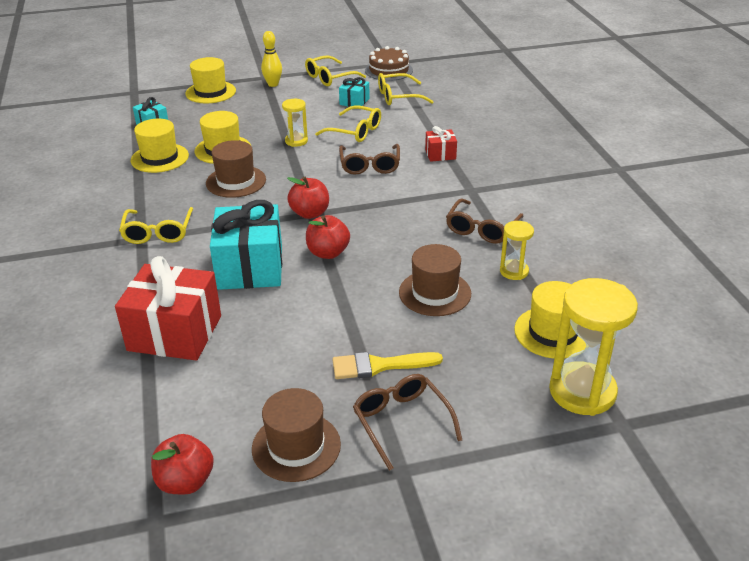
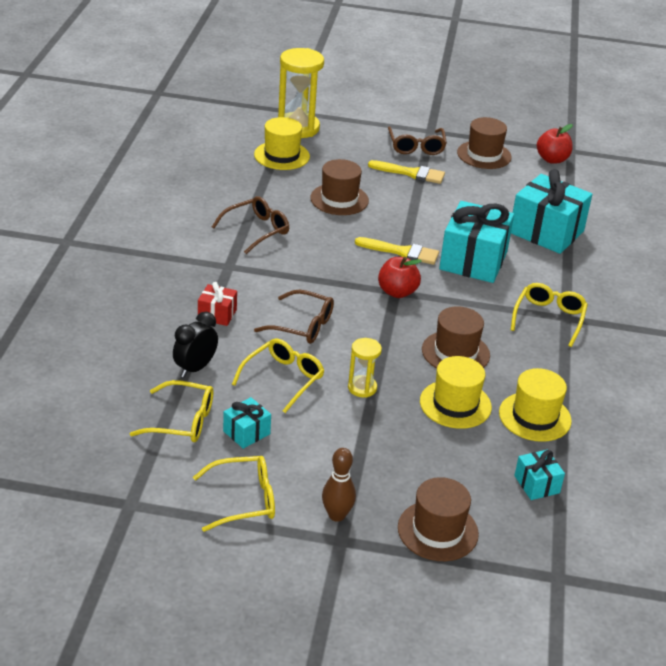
camera: 160 degrees left, 0 degrees up
red gift [115,256,221,361] -> turquoise gift [511,169,592,254]
yellow hat [185,57,236,103] -> brown hat [398,477,479,561]
yellow bowling pin [261,31,282,87] -> brown bowling pin [322,448,356,522]
red apple [306,215,350,259] -> yellow brush [355,237,439,265]
yellow glasses [315,105,381,142] -> yellow glasses turned 75 degrees clockwise [232,338,324,413]
brown glasses [339,144,400,175] -> brown glasses turned 90 degrees clockwise [254,290,334,344]
brown cake [365,46,413,81] -> none
yellow hourglass [500,221,534,280] -> none
none -> black clock [173,312,218,378]

